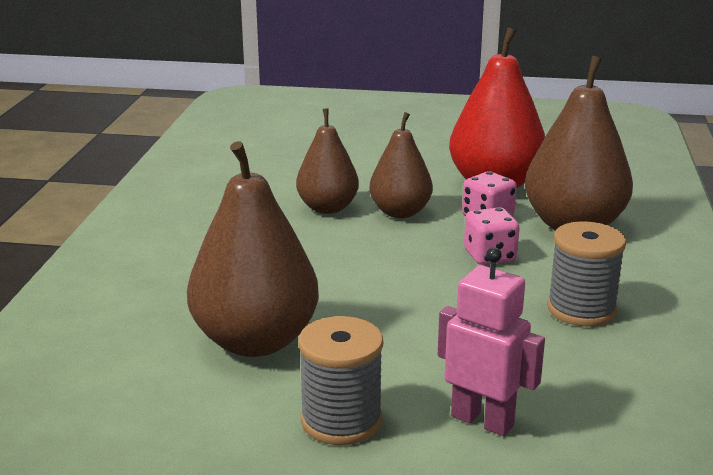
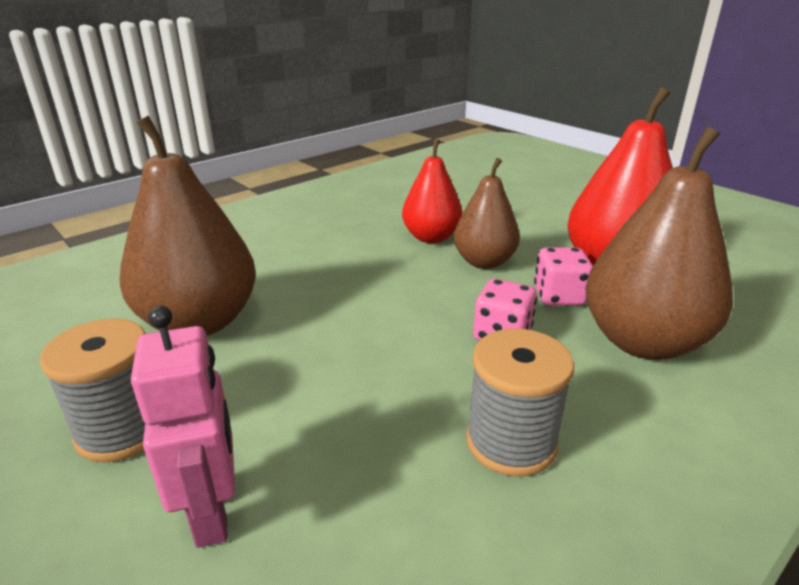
camera: 40 degrees right, 5 degrees up
brown pear [296,108,359,214] -> red pear [402,139,462,243]

